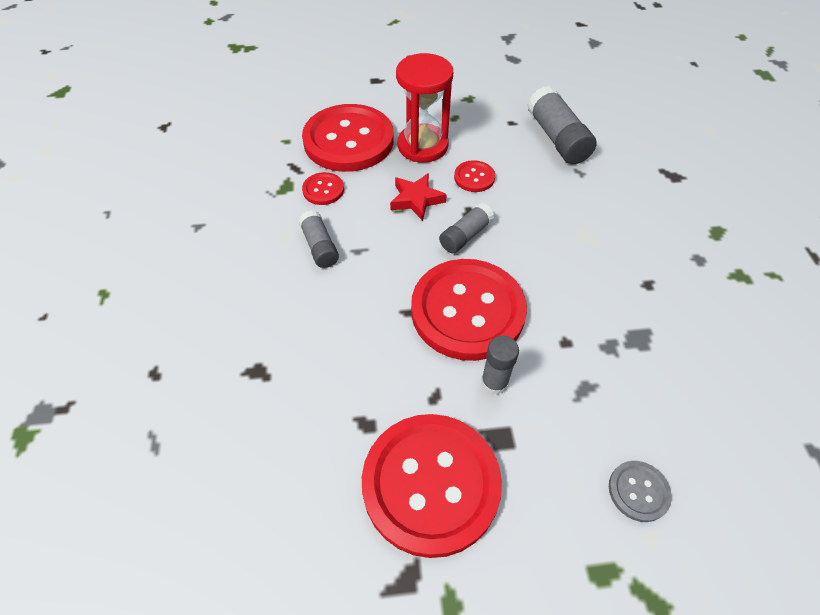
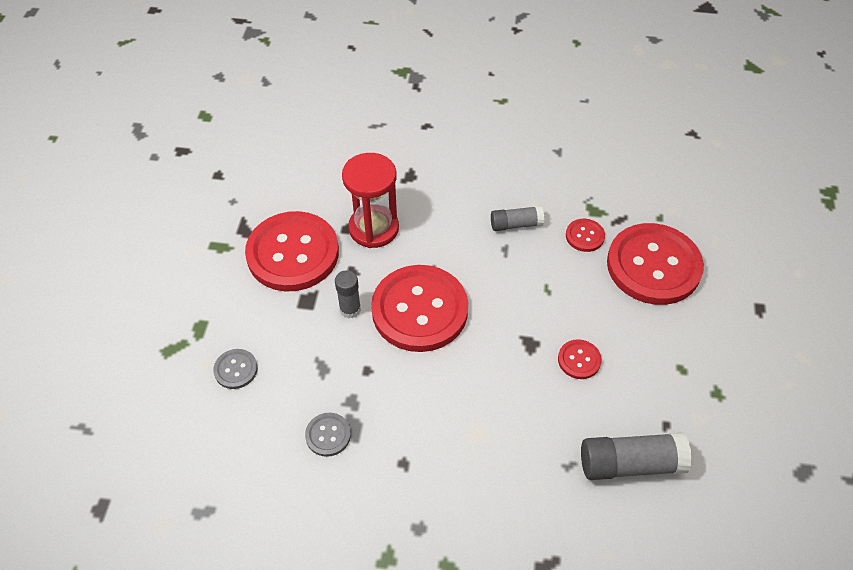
camera: 105 degrees right, 0 degrees up
red star [390,173,447,221] -> none
red hourglass [396,53,453,162] -> red hourglass moved to [342,153,399,248]
grey glue stick [439,203,494,253] -> none
none -> grey button [305,413,351,457]

